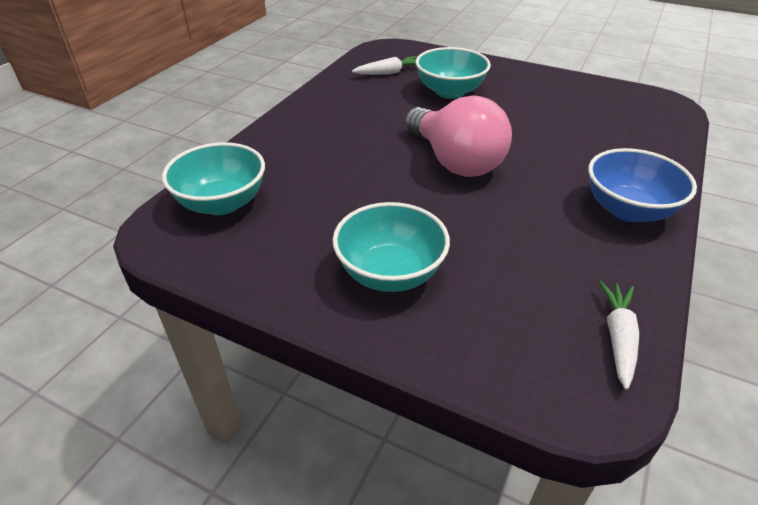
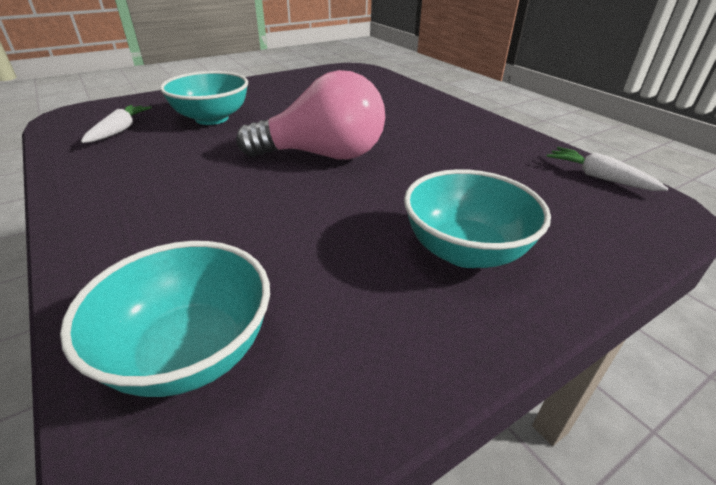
camera: 60 degrees left, 5 degrees down
blue bowl [588,148,697,223] -> none

